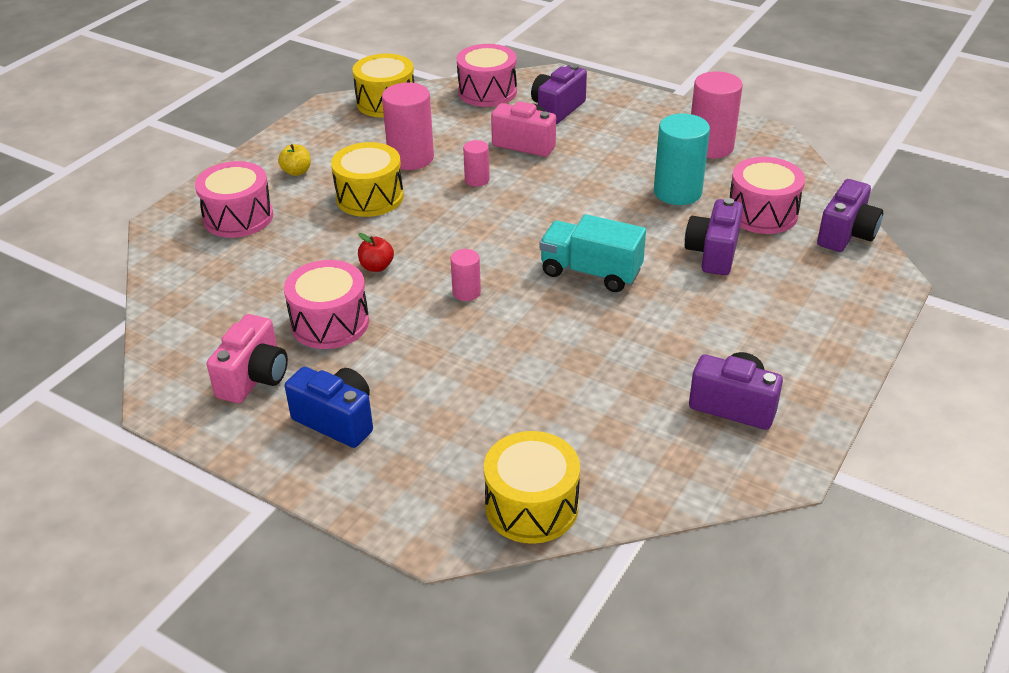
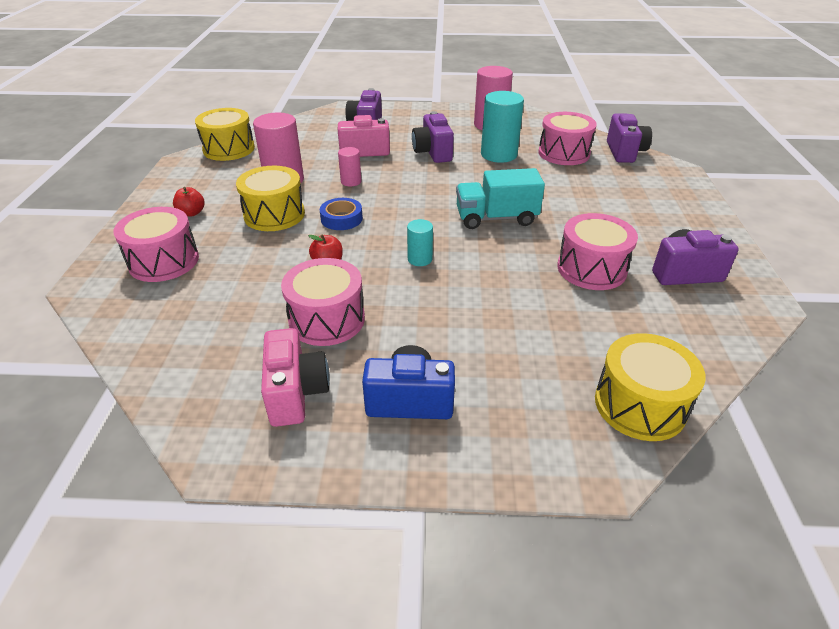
camera: 30 degrees left, 0 degrees up
yellow apple [278,144,311,176] -> red apple [173,187,204,217]
pink cylinder [450,249,481,301] -> turquoise cylinder [407,219,433,266]
pink drum [457,44,517,107] -> pink drum moved to [557,213,638,290]
purple camera [685,198,743,275] -> purple camera moved to [412,111,454,163]
none -> blue tape [320,198,363,230]

